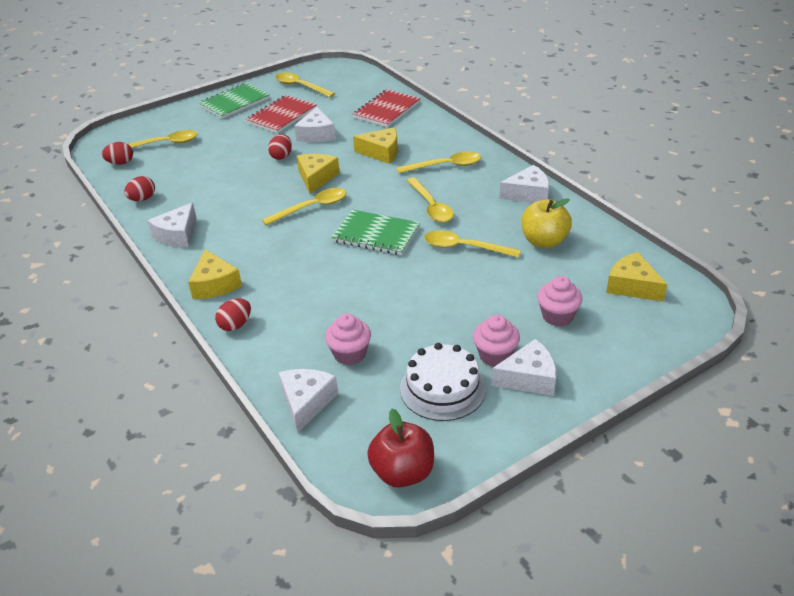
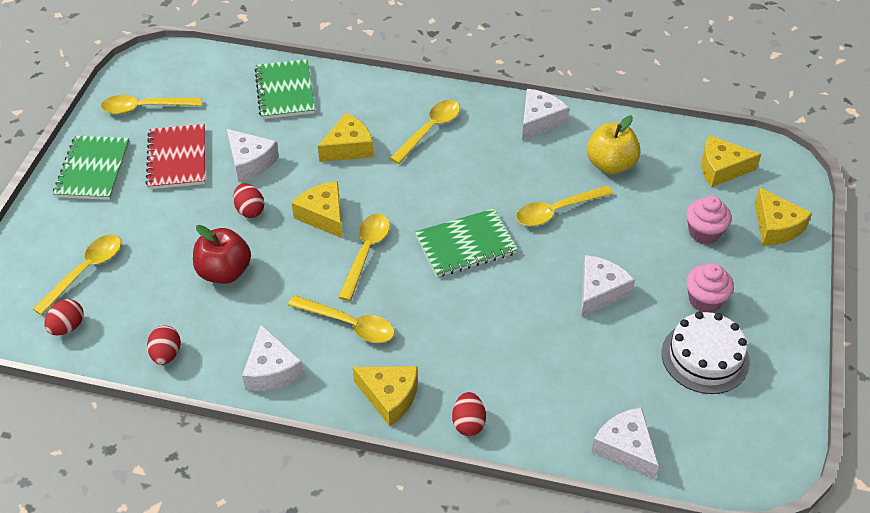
camera: 45 degrees left, 10 degrees up
pink cupcake [325,314,371,365] -> none
red notebook [353,89,421,127] -> green notebook [254,59,315,119]
red apple [367,409,434,488] -> red apple moved to [193,225,251,284]
yellow spoon [407,177,454,223] -> yellow spoon moved to [288,295,395,343]
white cheese [492,339,556,396] -> white cheese moved to [581,255,635,317]
none -> yellow cheese [755,187,812,246]

